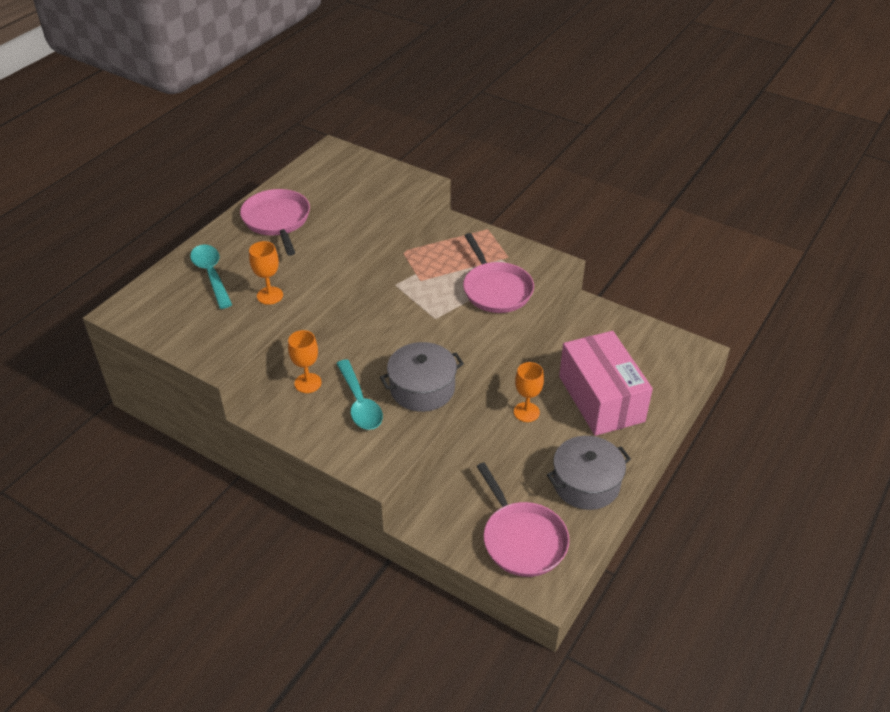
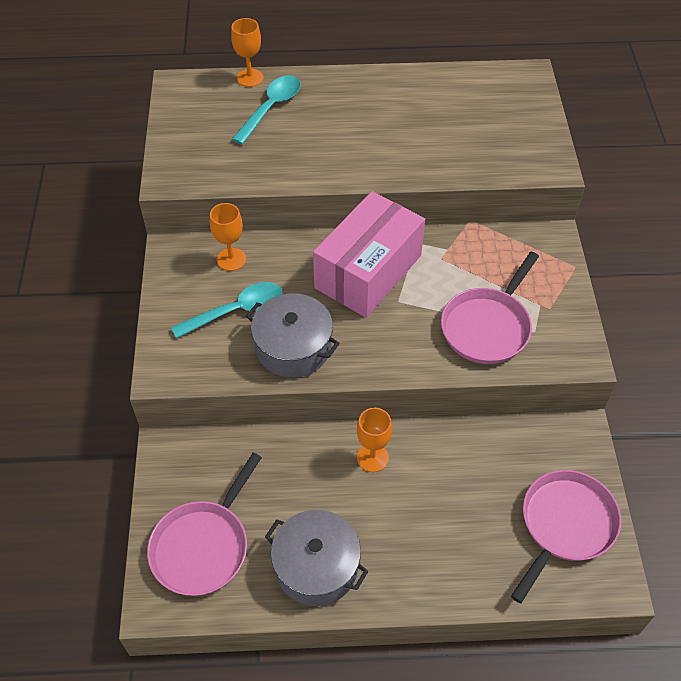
camera: 55 degrees right, 10 degrees up
pink pan [240,189,310,256] -> pink pan moved to [511,470,621,603]
orange goblet [249,241,283,305] -> orange goblet moved to [231,18,263,87]
turquoise spoon [336,359,383,430] -> turquoise spoon turned 150 degrees counterclockwise [171,282,283,339]
pink box [559,331,653,436] -> pink box moved to [313,191,425,318]

